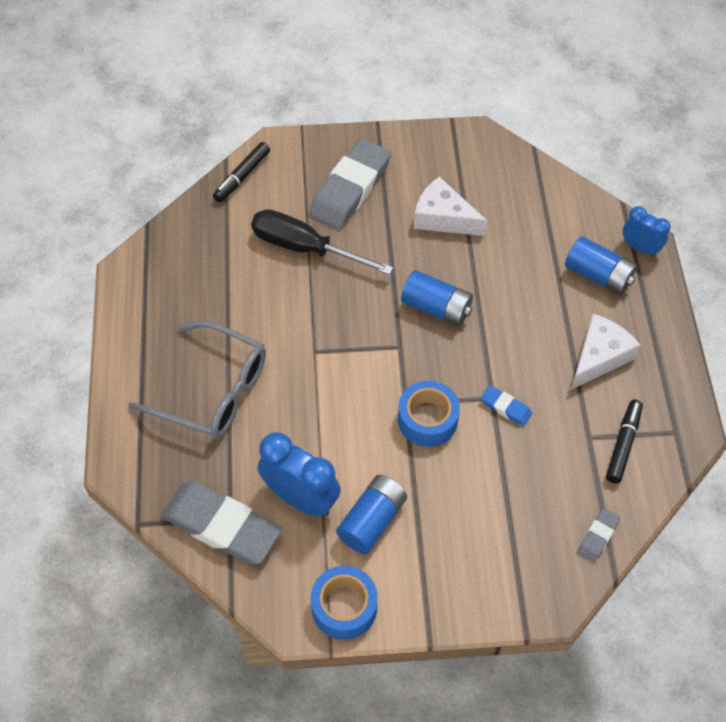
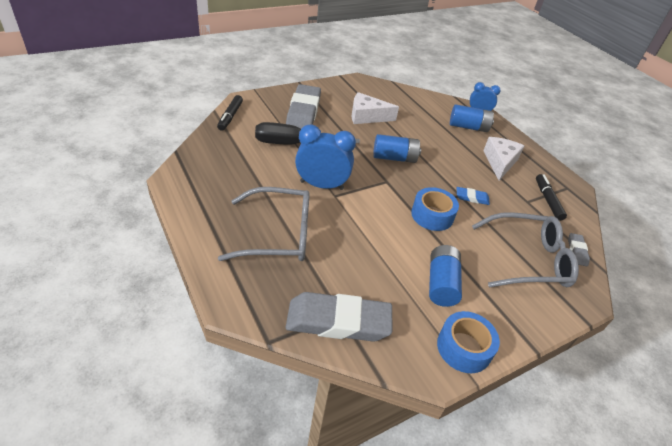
camera: 30 degrees left, 15 degrees down
blue clock [258,432,341,516] -> blue clock moved to [295,125,356,190]
none -> grey glasses [472,212,579,287]

